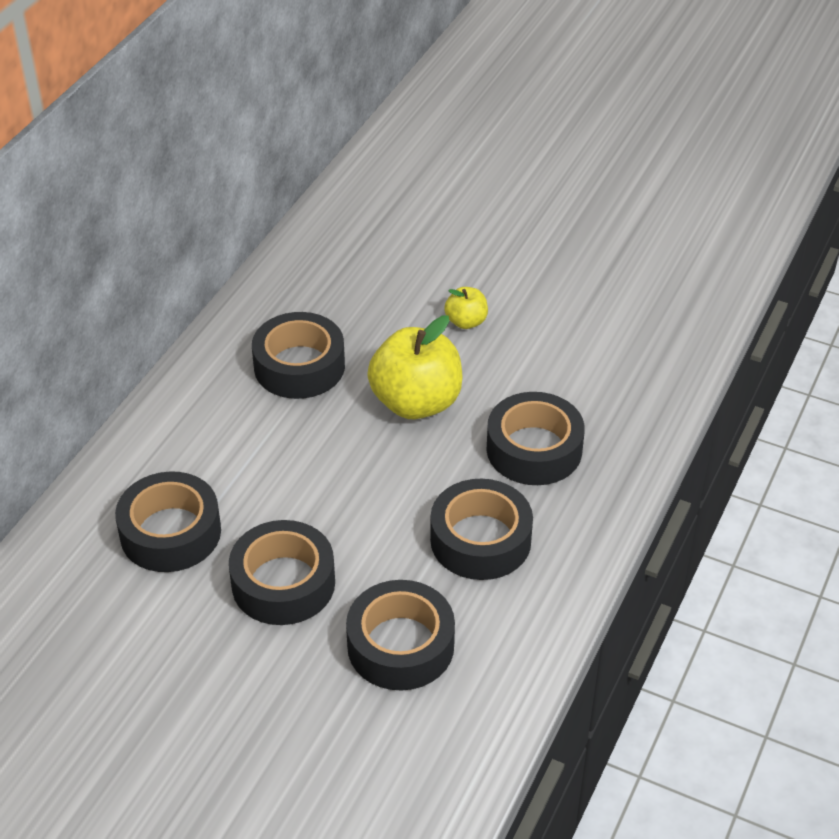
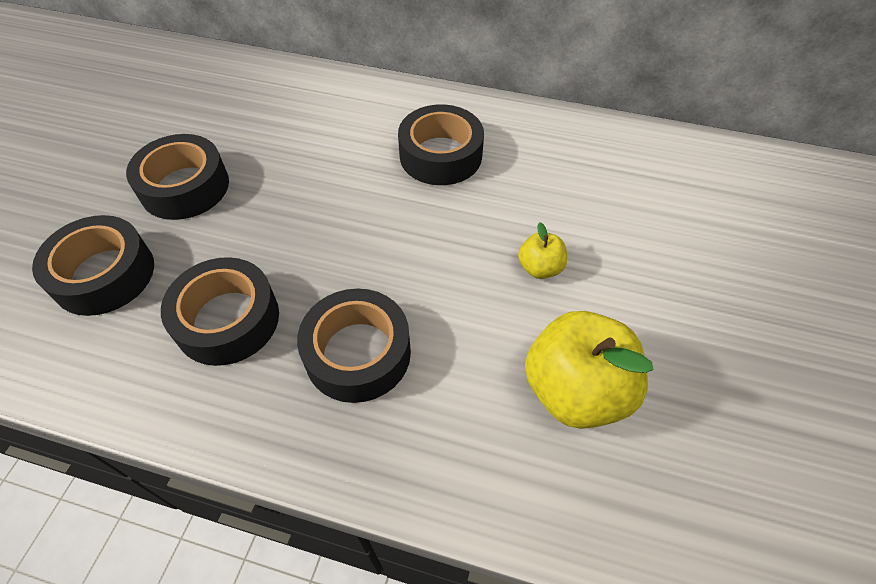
camera: 80 degrees right, 10 degrees up
black tape [115,471,221,572] -> none
yellow apple [367,315,463,419] -> yellow apple moved to [525,311,653,429]

